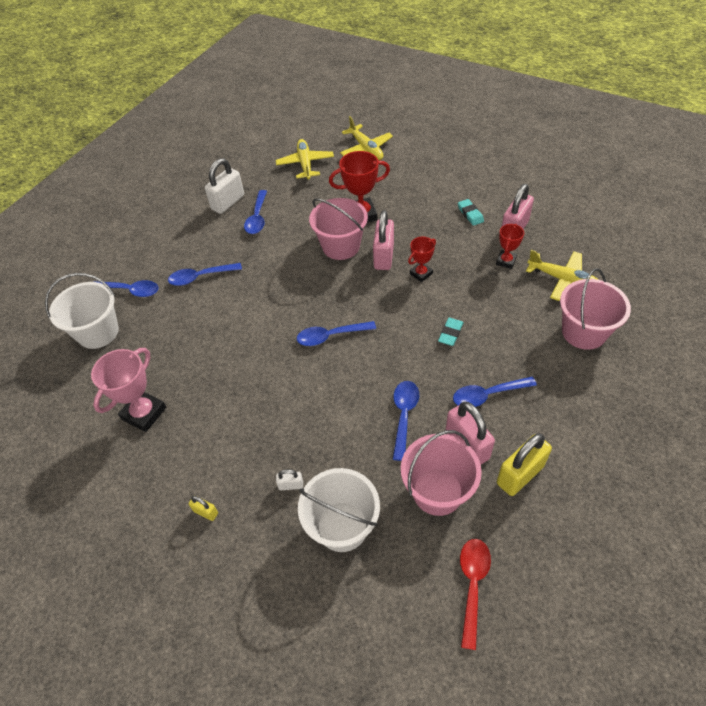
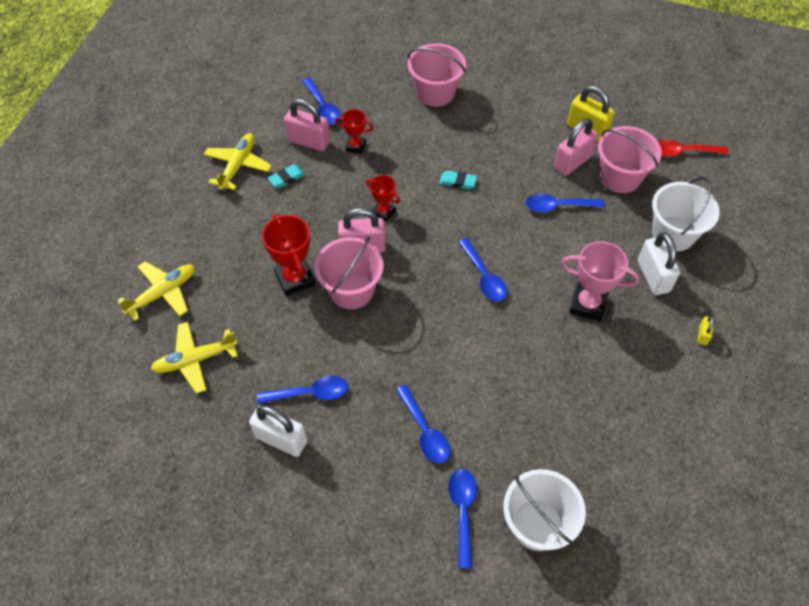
camera: 105 degrees left, 5 degrees up
pink trophy [91,348,166,432] -> pink trophy moved to [561,241,640,322]
white padlock [276,469,303,490] -> white padlock [638,232,680,295], size x2.09
blue spoon [453,377,537,407] -> blue spoon moved to [302,77,341,124]
yellow plane [526,250,599,301] -> yellow plane moved to [204,133,272,190]

